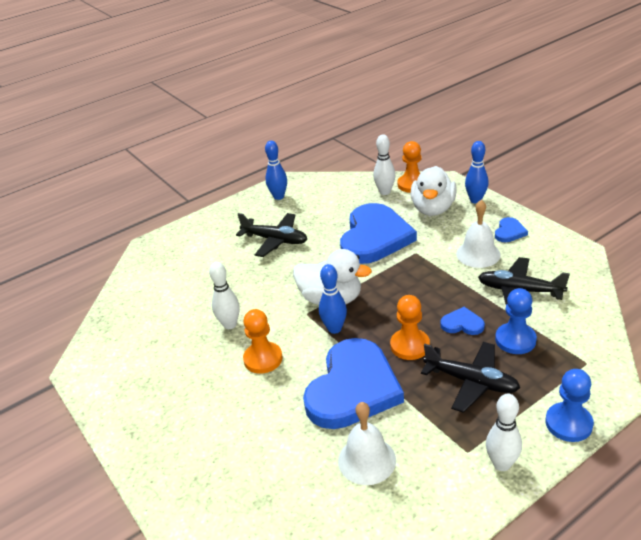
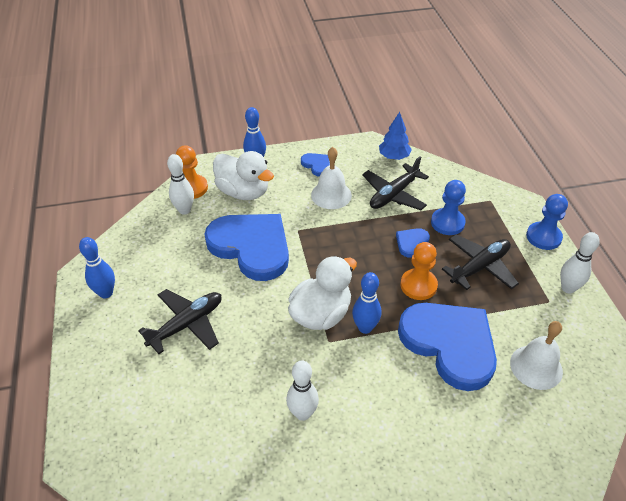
camera: 70 degrees left, 10 degrees up
orange pawn [243,309,282,374] -> none
none -> blue tree [379,112,412,160]

